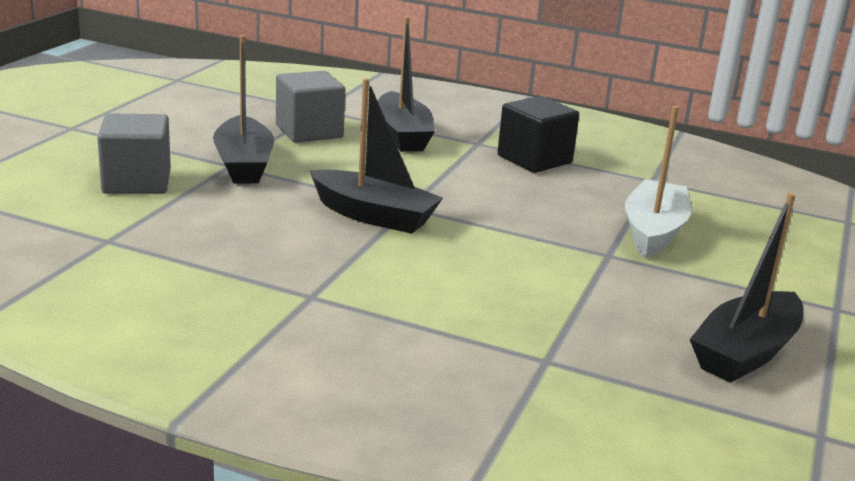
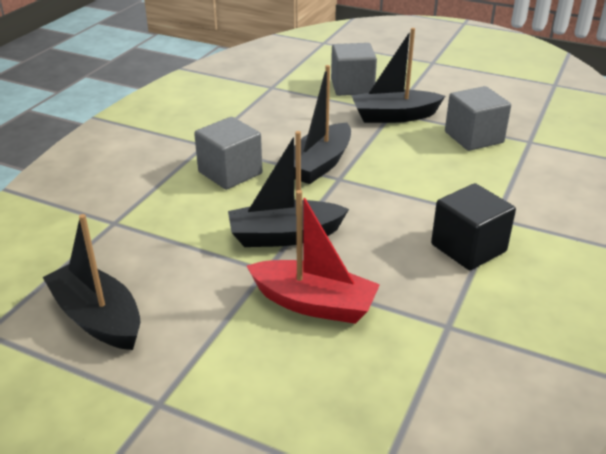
camera: 95 degrees right, 10 degrees up
black boat [378,17,435,152] -> black boat moved to [228,131,349,247]
white boat [625,106,691,259] -> red boat [247,190,380,324]
none -> grey cube [194,117,262,190]

